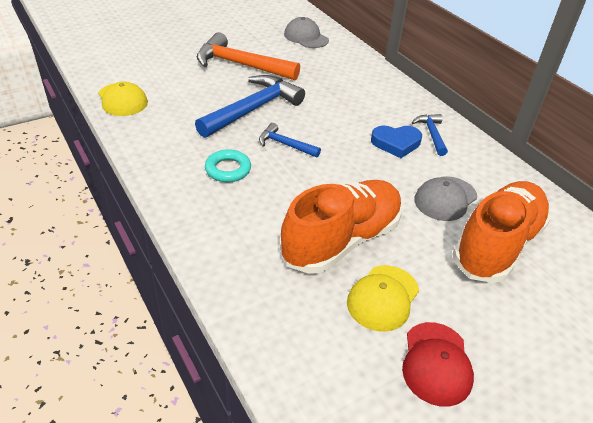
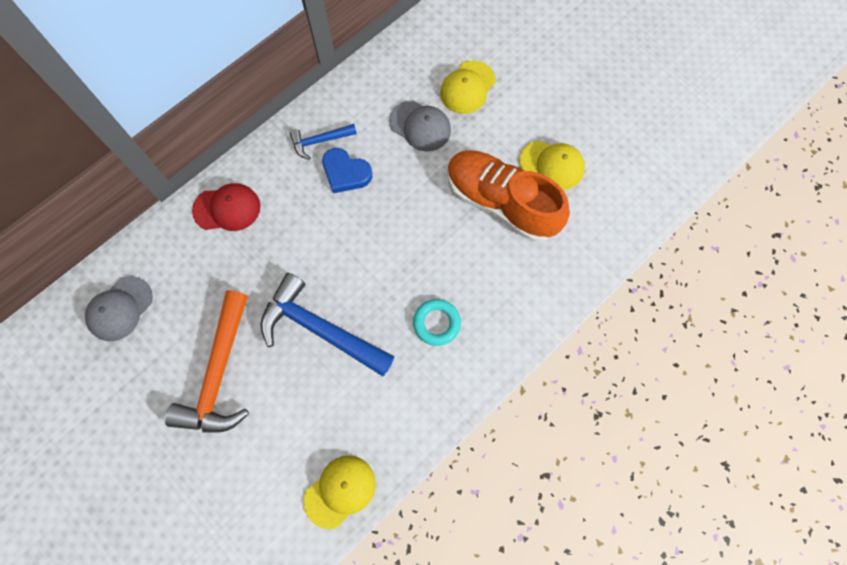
camera: 100 degrees left, 30 degrees up
blue hammer [259,123,321,158] -> none
blue heart [371,125,422,158] -> blue heart turned 135 degrees clockwise [322,148,372,193]
red cap [402,322,474,407] -> red cap moved to [192,183,260,231]
orange shoe [453,181,551,283] -> yellow cap [440,60,496,114]

